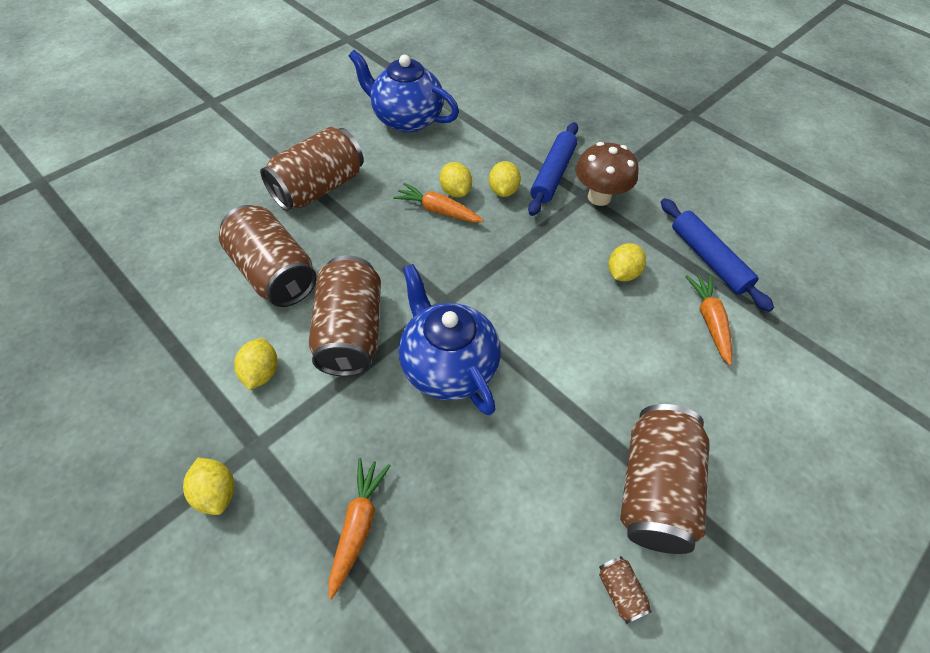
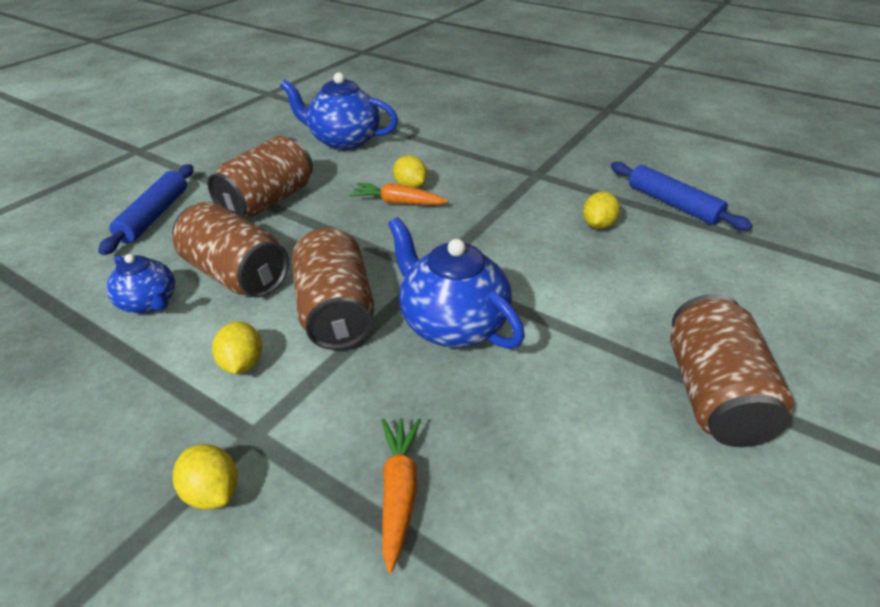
camera: 10 degrees left, 15 degrees down
yellow lemon [489,161,521,197] -> none
blue rolling pin [528,122,578,216] -> blue rolling pin moved to [98,164,193,255]
brown mushroom [575,142,638,206] -> none
brown can [599,556,652,624] -> none
orange carrot [685,274,732,365] -> none
none -> blue teapot [106,254,175,313]

